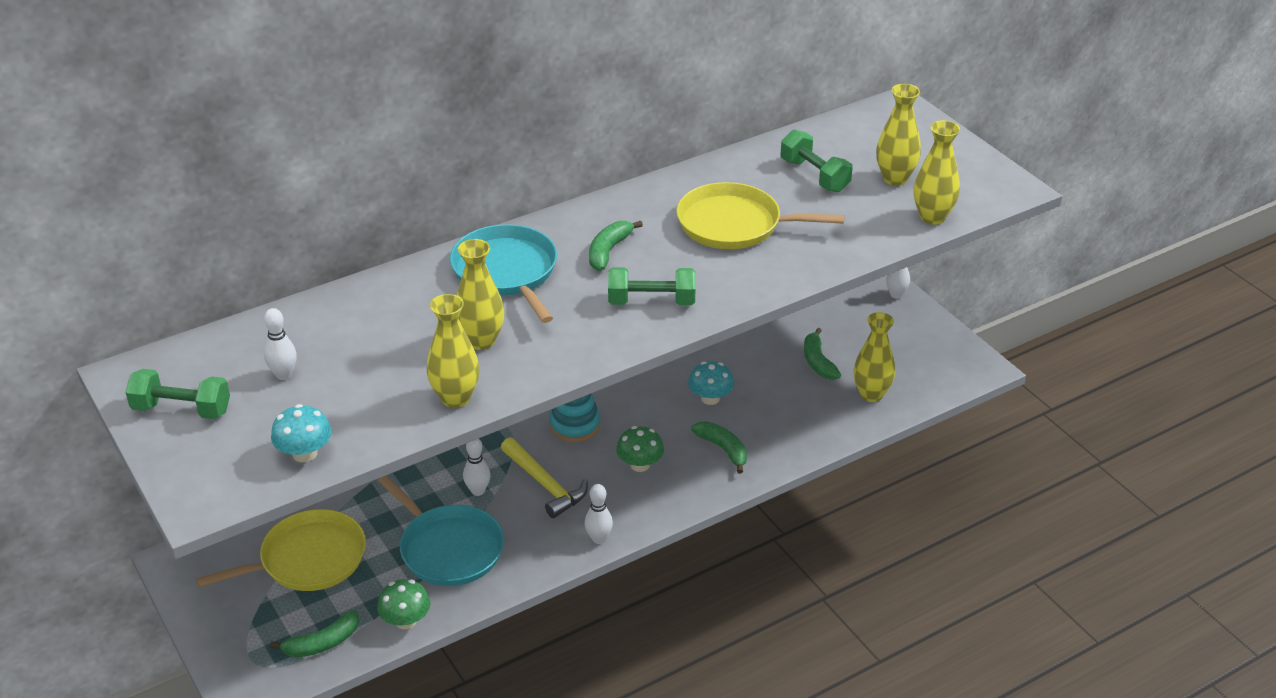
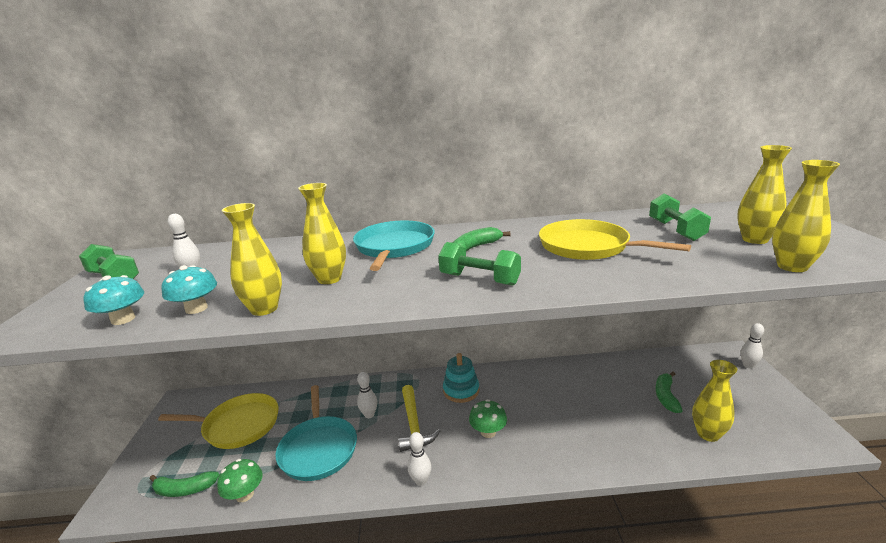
camera: 30 degrees right, 15 degrees down
turquoise mushroom [688,361,734,405] -> turquoise mushroom moved to [161,265,217,314]
green banana [691,421,747,474] -> none

